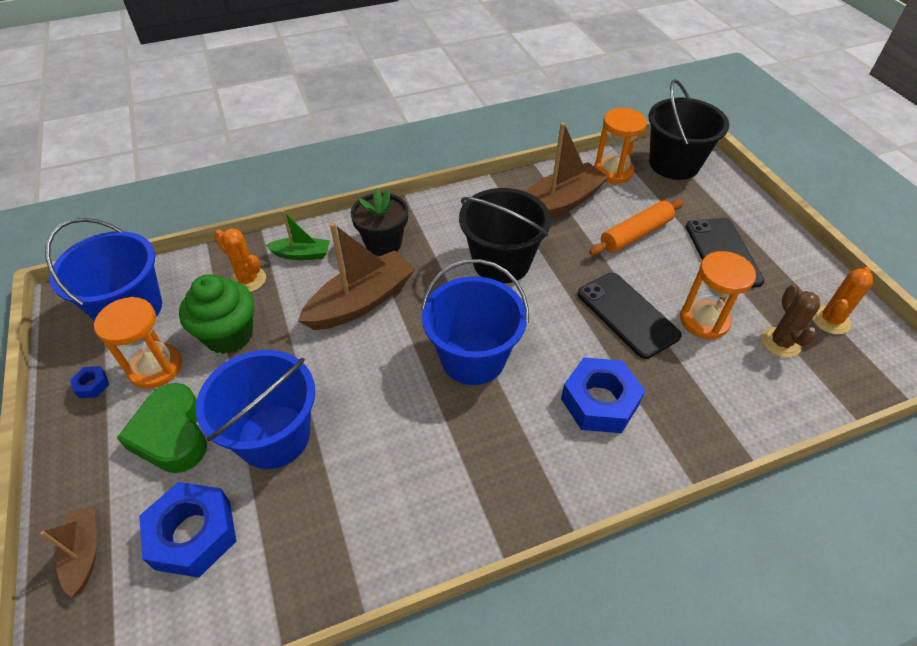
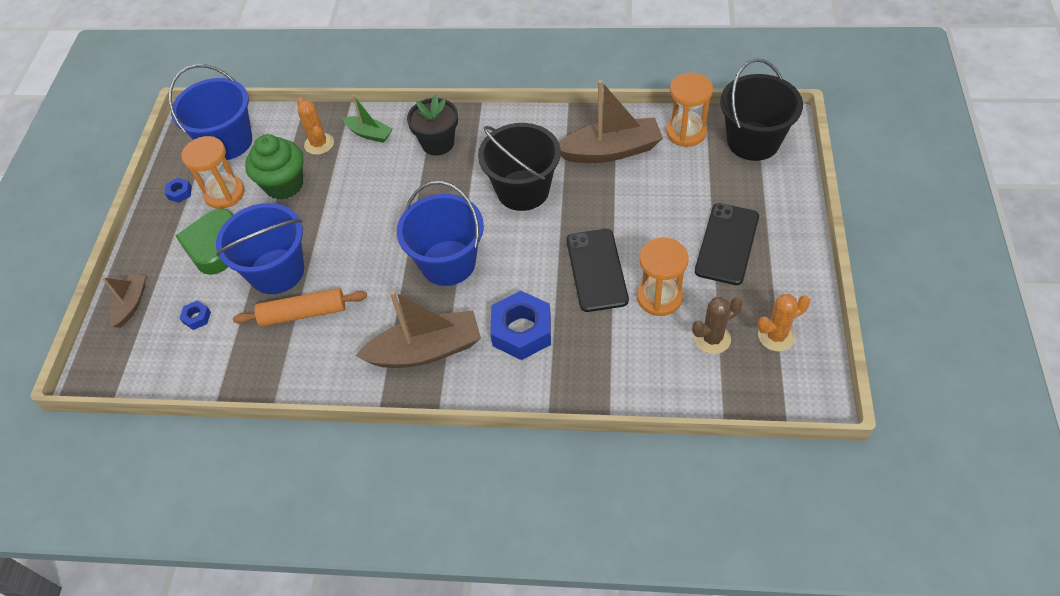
camera: 30 degrees right, 5 degrees up
blue nut [139,482,236,578] -> blue nut [180,301,211,330], size x0.44
brown boat [298,223,415,330] -> brown boat moved to [356,290,481,368]
orange rolling pin [589,199,684,255] -> orange rolling pin moved to [233,288,367,327]
brown cactus [762,284,820,358] -> brown cactus turned 45 degrees clockwise [692,297,743,354]

